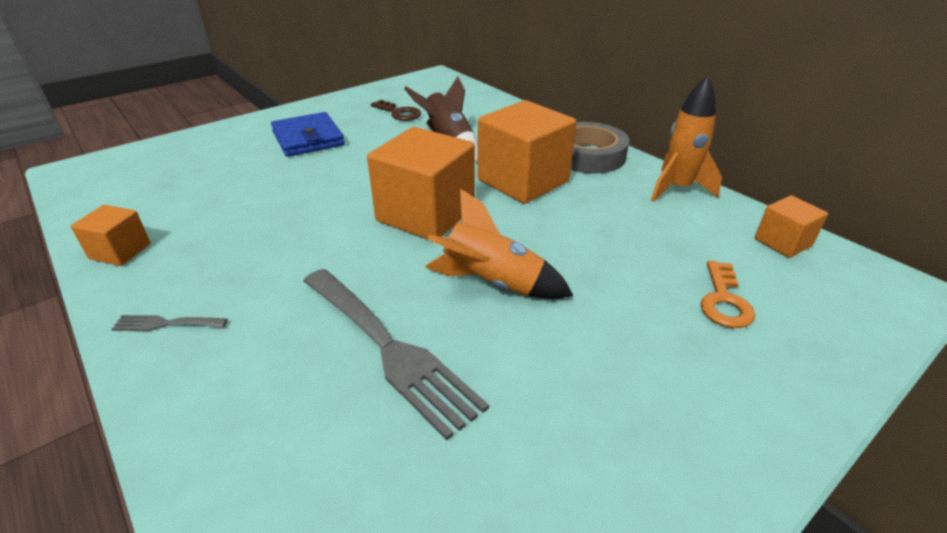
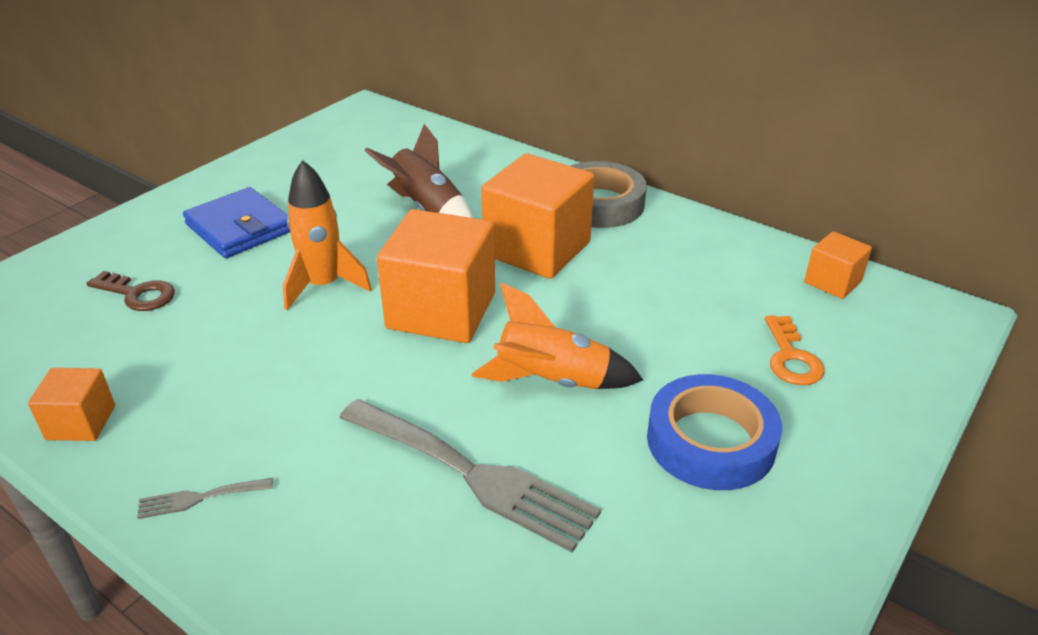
camera: 15 degrees left, 0 degrees up
brown key [371,100,421,121] -> brown key moved to [86,271,175,311]
orange rocket [651,76,722,202] -> orange rocket moved to [283,160,372,310]
none -> blue tape [647,374,782,490]

